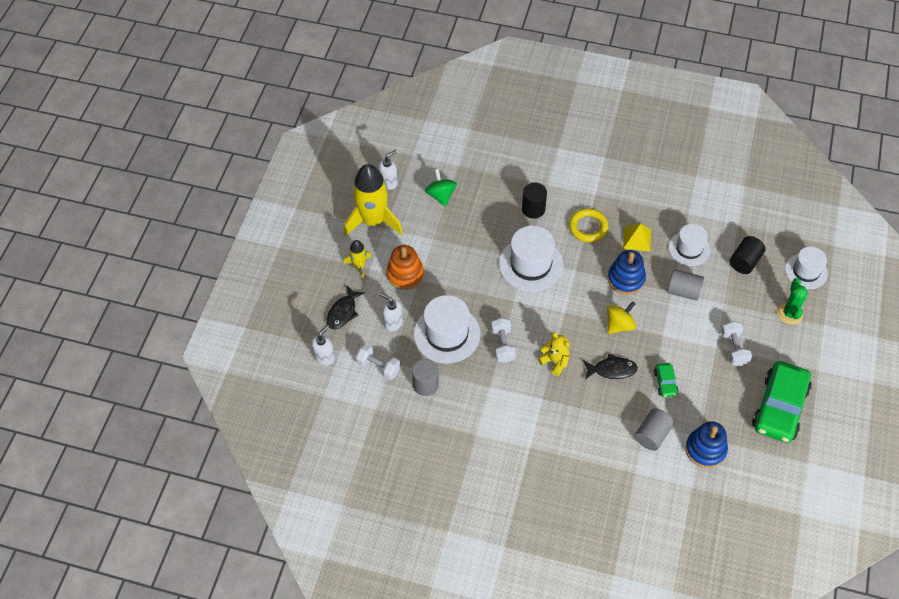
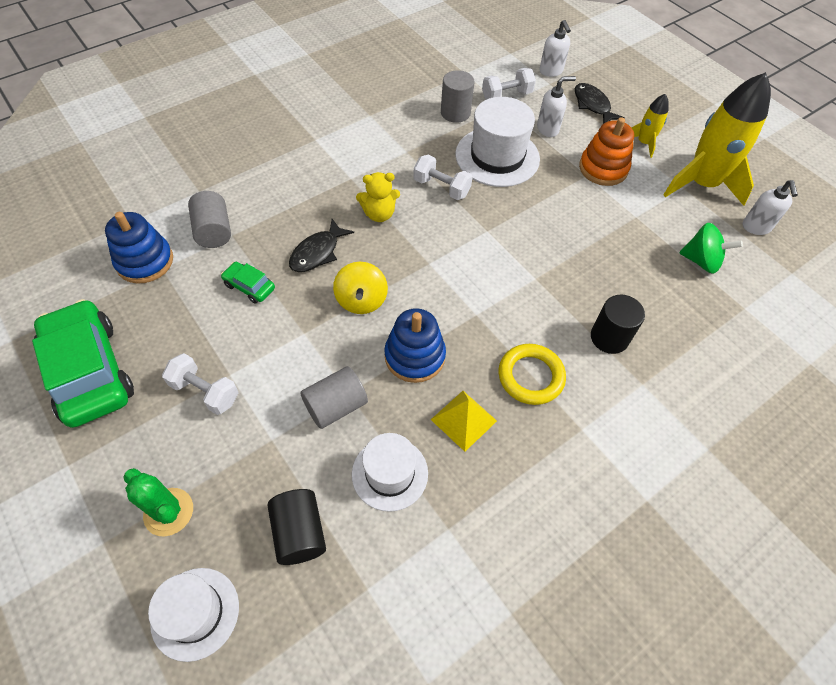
camera: 125 degrees right, 0 degrees up
white hat [499,226,563,292] -> none

